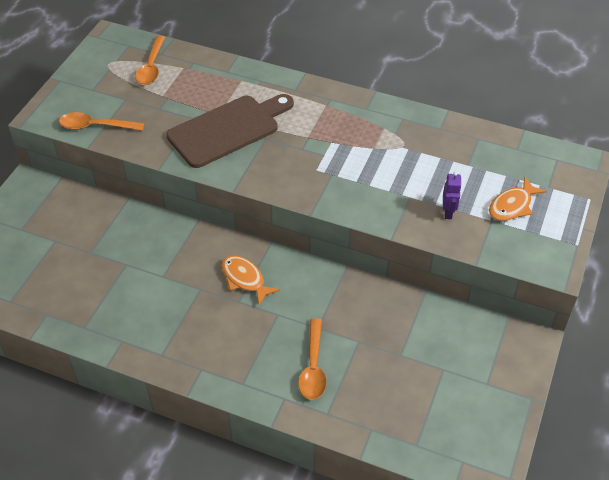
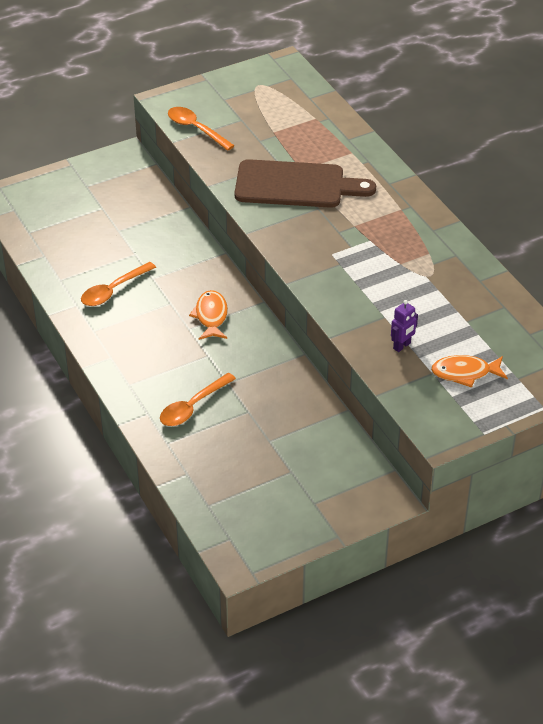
camera: 40 degrees right, 5 degrees down
orange spoon [135,36,166,85] -> orange spoon moved to [81,262,156,306]

